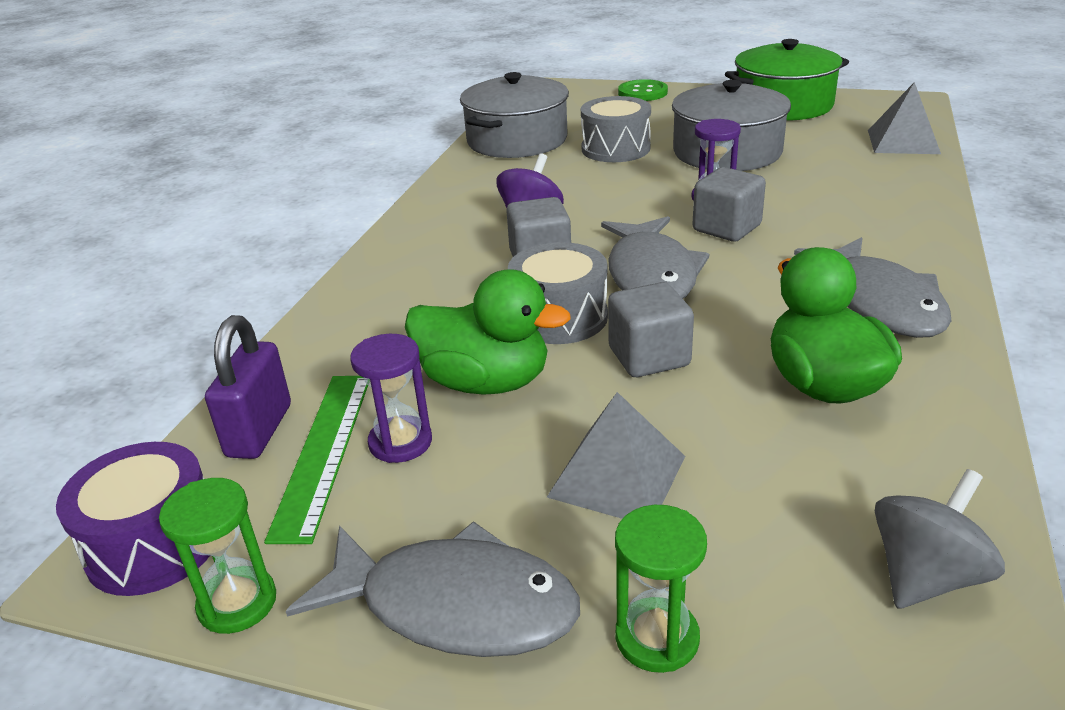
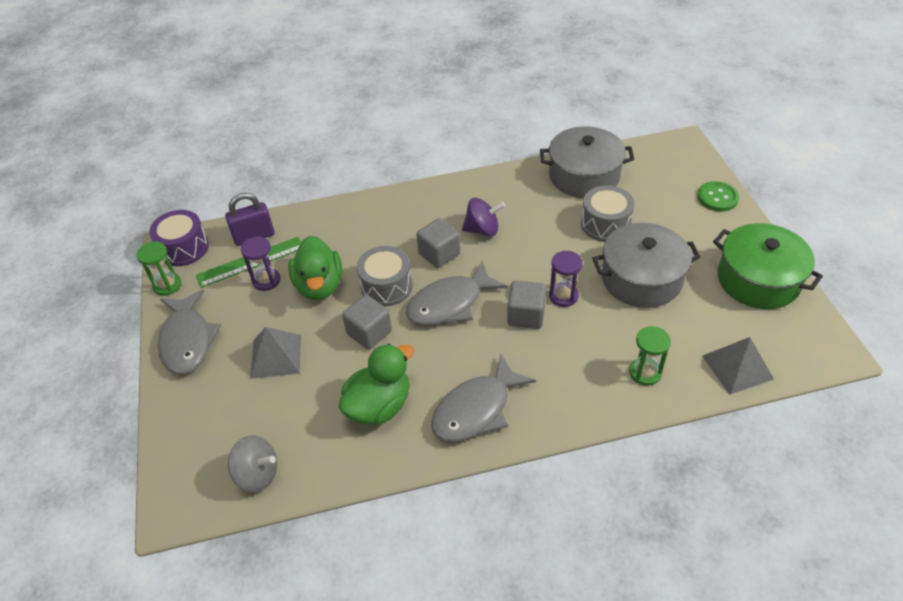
camera: 60 degrees right, 15 degrees up
green hourglass [615,505,707,673] -> green hourglass moved to [629,326,671,386]

